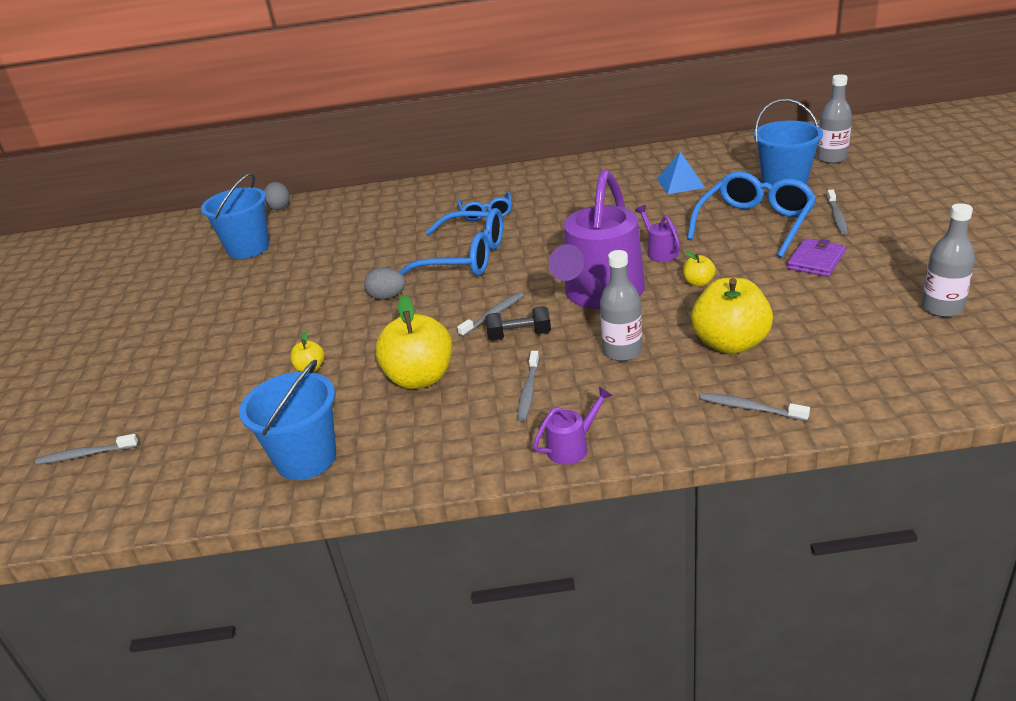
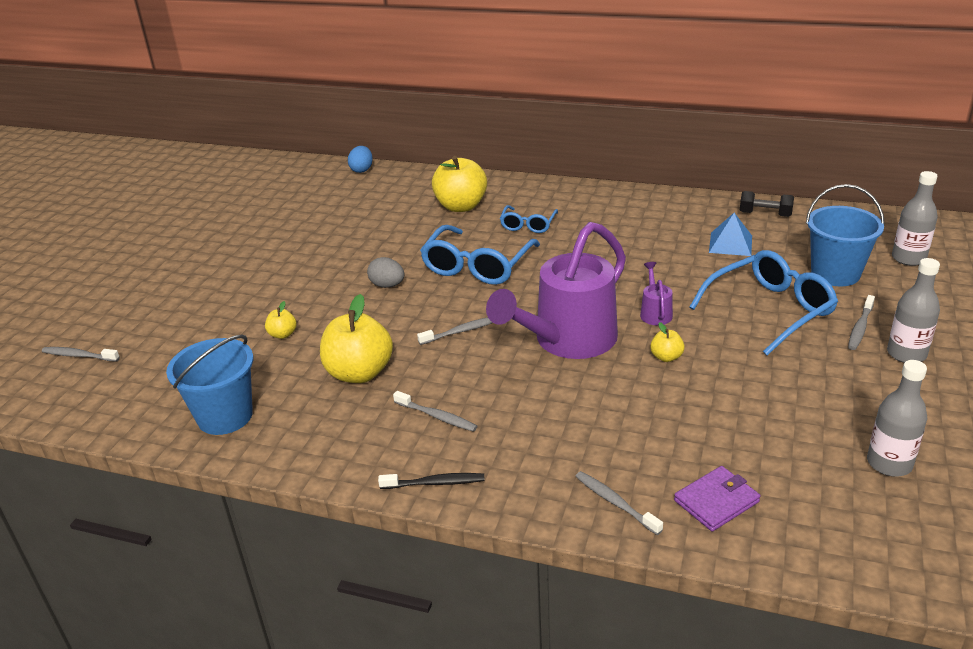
camera: 20 degrees right, 0 degrees up
blue bucket [201,173,269,259] -> none
grey egg [264,182,290,210] -> blue egg [348,146,373,173]
blue glasses [399,208,503,276] -> blue glasses turned 75 degrees clockwise [420,225,540,285]
black dumbbell [485,306,551,341] -> black dumbbell moved to [740,191,794,217]
grey toothbrush [517,351,539,421] -> grey toothbrush turned 90 degrees counterclockwise [393,391,477,432]
purple watering can [533,387,613,465] -> black toothbrush [378,473,485,489]
grey bottle [600,250,642,361] -> grey bottle moved to [887,258,940,363]
yellow apple [691,278,773,354] -> yellow apple moved to [432,156,487,212]
purple wallet [787,239,846,277] -> purple wallet moved to [674,466,760,532]

